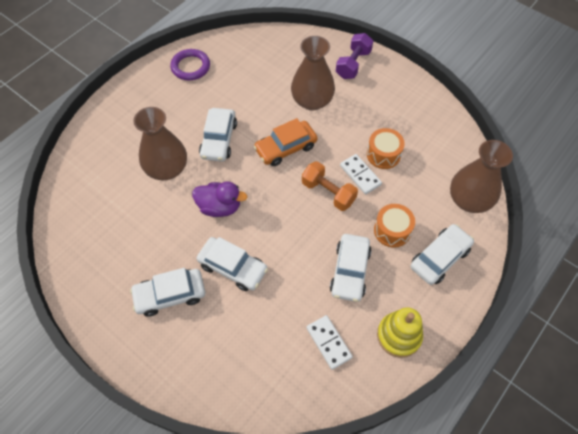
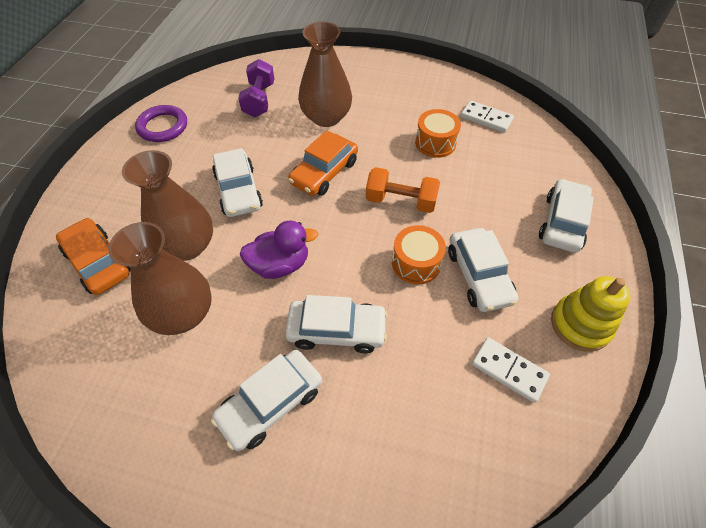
camera: 25 degrees left, 5 degrees down
purple dumbbell [336,33,373,79] -> purple dumbbell moved to [238,59,274,117]
white domino [340,154,382,195] -> white domino moved to [461,100,514,133]
orange drum [374,204,415,248] -> orange drum moved to [392,225,446,285]
brown vase [450,140,513,213] -> brown vase moved to [108,222,212,335]
none -> orange car [56,218,131,295]

